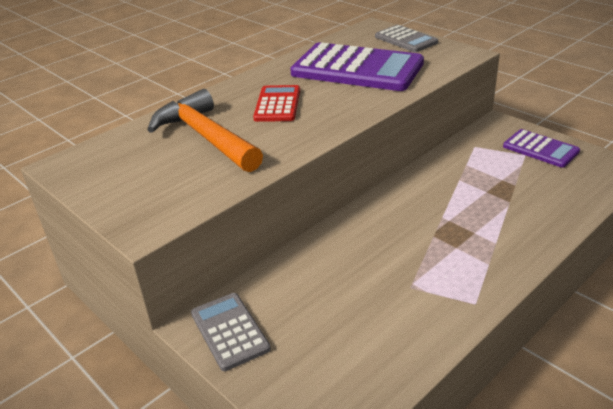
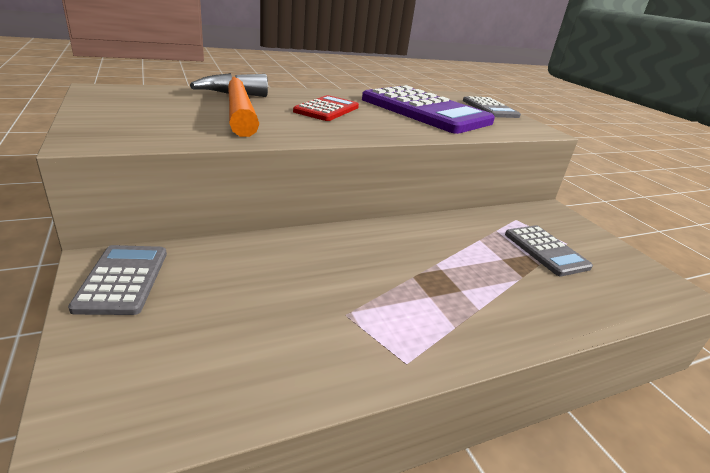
camera: 15 degrees right, 5 degrees down
purple calculator [503,129,580,168] -> none
none -> grey calculator [505,225,593,276]

